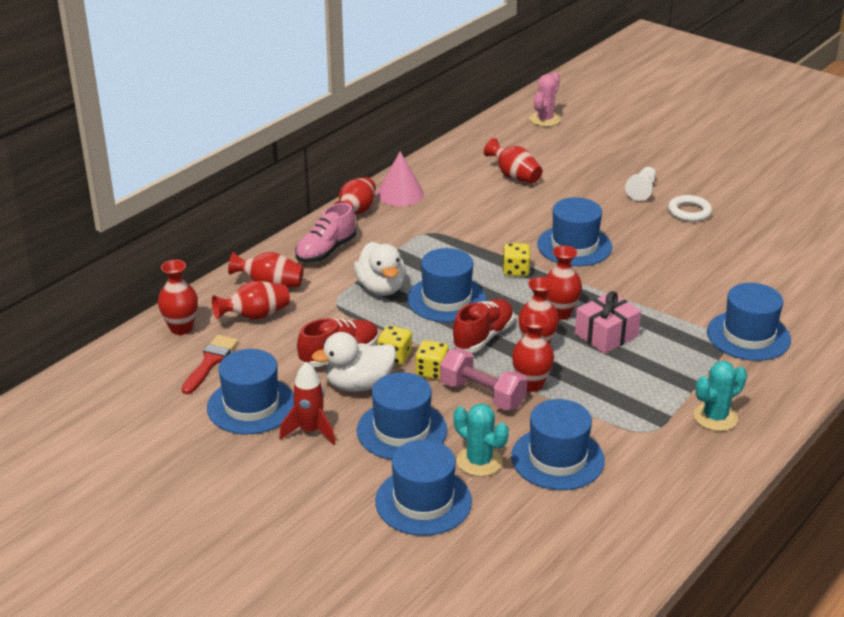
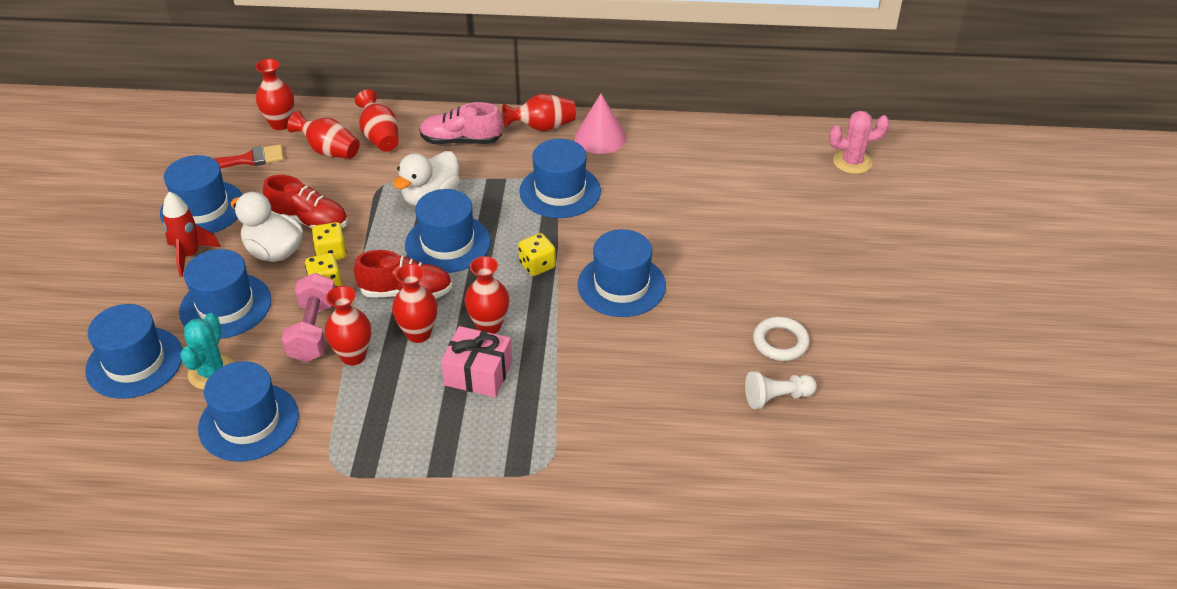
camera: 55 degrees right, 10 degrees up
red vase [484,138,542,183] -> none
white pawn [625,167,656,201] -> white pawn moved to [745,371,817,409]
turquoise cactus [693,361,747,431] -> none
blue hat [707,283,791,361] -> blue hat moved to [519,139,601,218]

